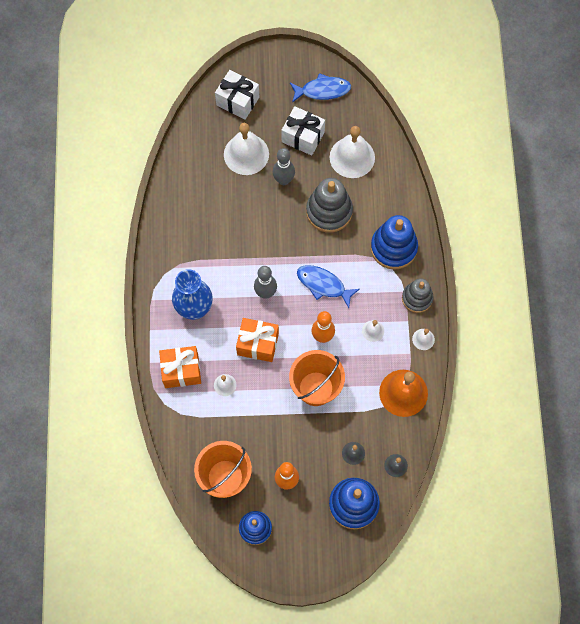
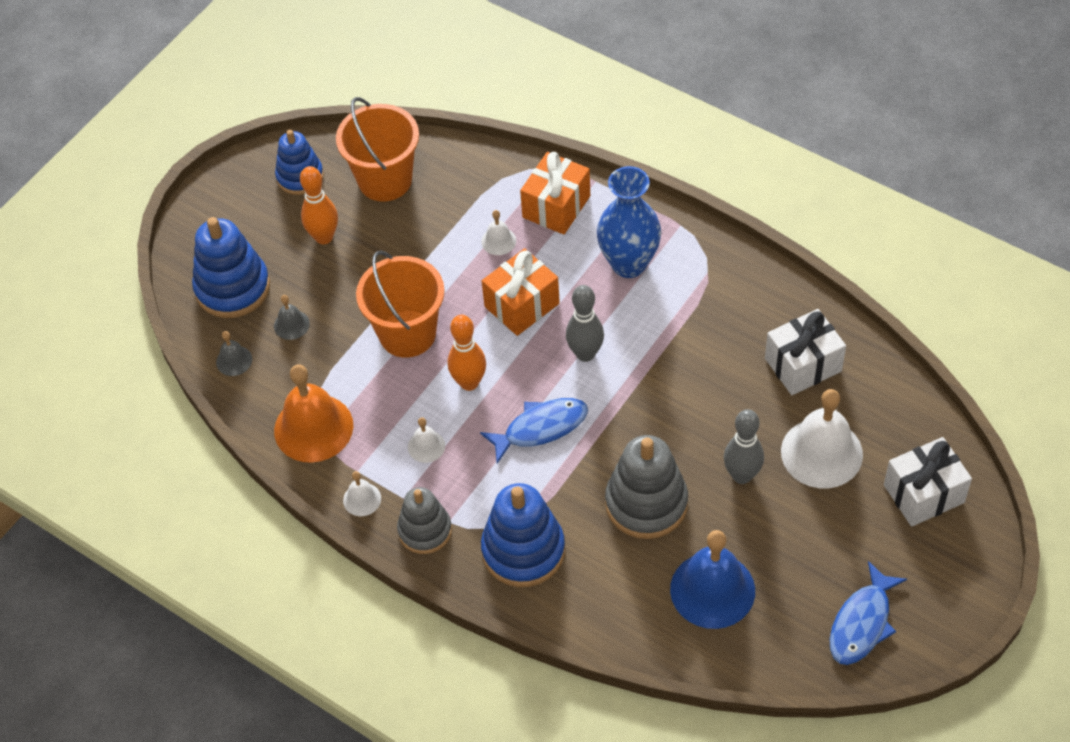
camera: 130 degrees right, 15 degrees down
white gift [281,106,325,156] -> white gift moved to [765,309,846,395]
white bell [330,126,375,178] -> blue bell [670,530,755,629]

